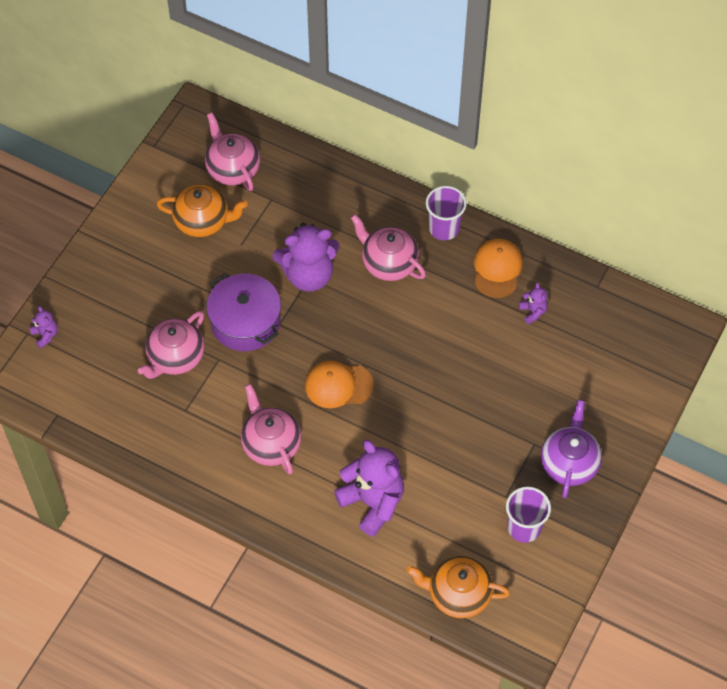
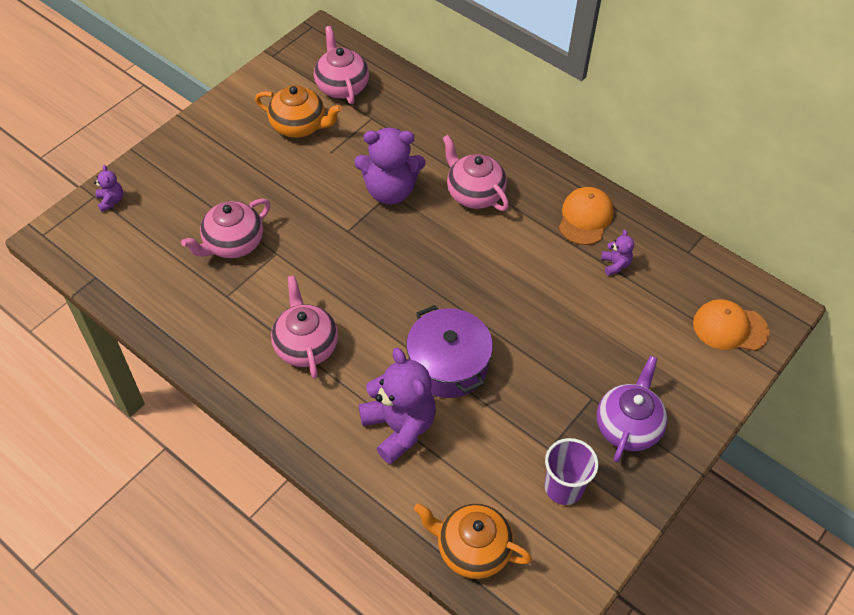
camera: 10 degrees right, 5 degrees down
purple pot [206,273,281,351] -> purple pot moved to [406,305,493,398]
orange cap [305,361,374,408] -> orange cap moved to [693,299,770,351]
purple cup [426,186,467,240] -> none

